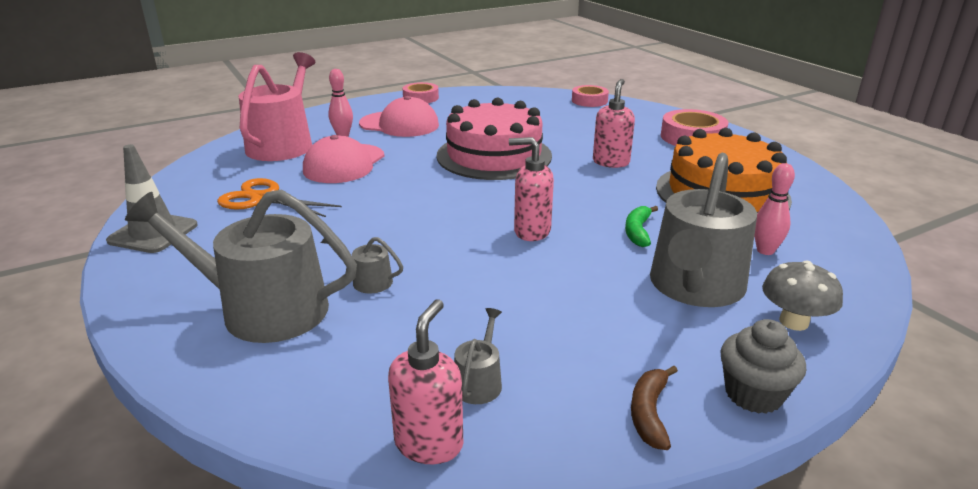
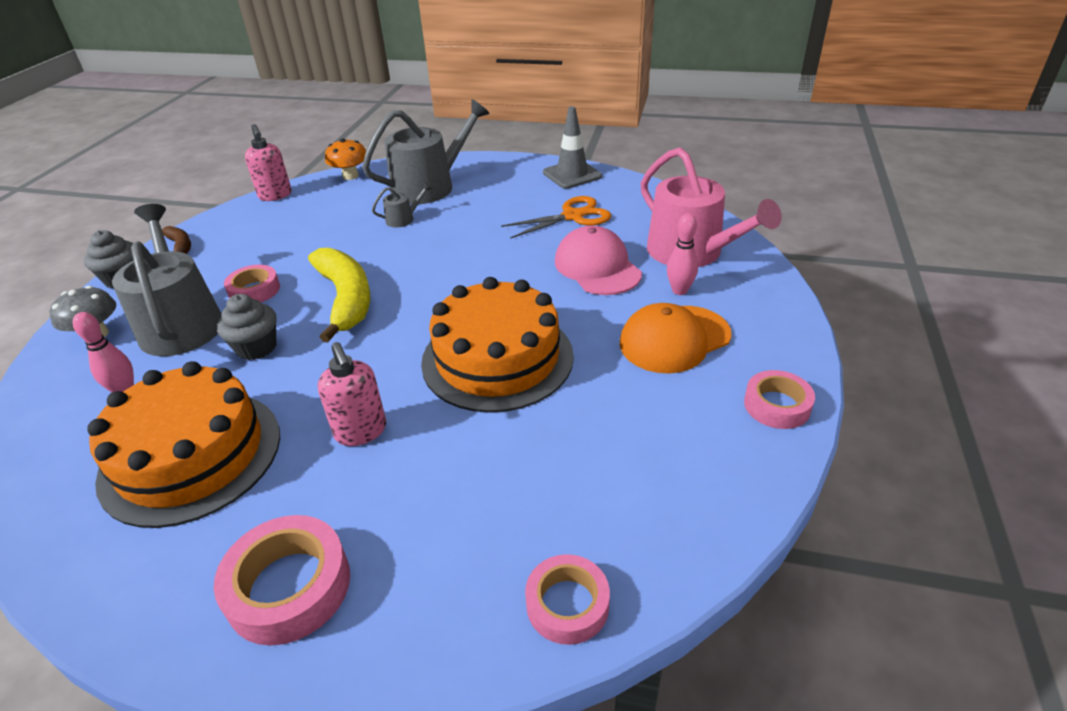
camera: 135 degrees right, 10 degrees up
pink cap [359,96,439,137] -> orange cap [620,303,732,373]
pink cake [437,98,552,180] -> orange cake [421,277,574,413]
grey watering can [454,308,502,404] -> none
pink soap dispenser [509,137,554,241] -> yellow banana [308,248,370,343]
green banana [625,206,658,247] -> grey cupcake [217,294,277,360]
none -> pink tape [224,265,280,302]
none -> orange mushroom [325,138,366,180]

